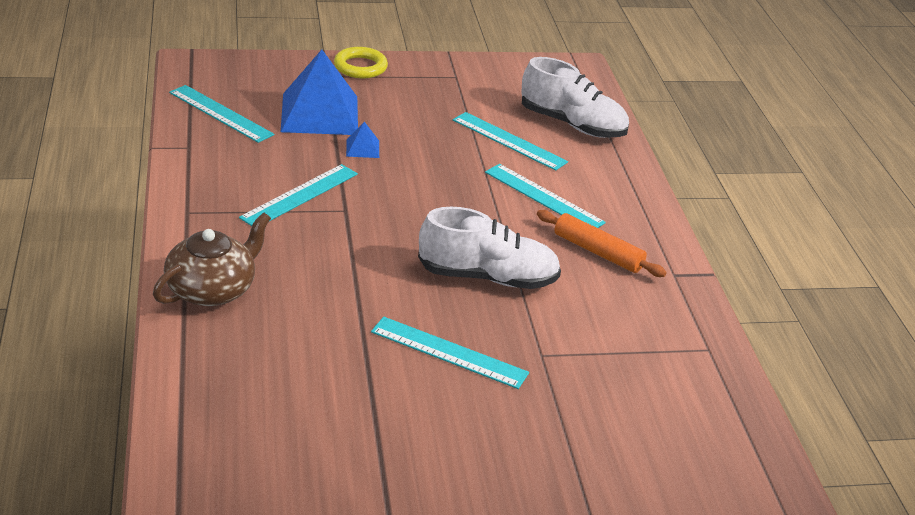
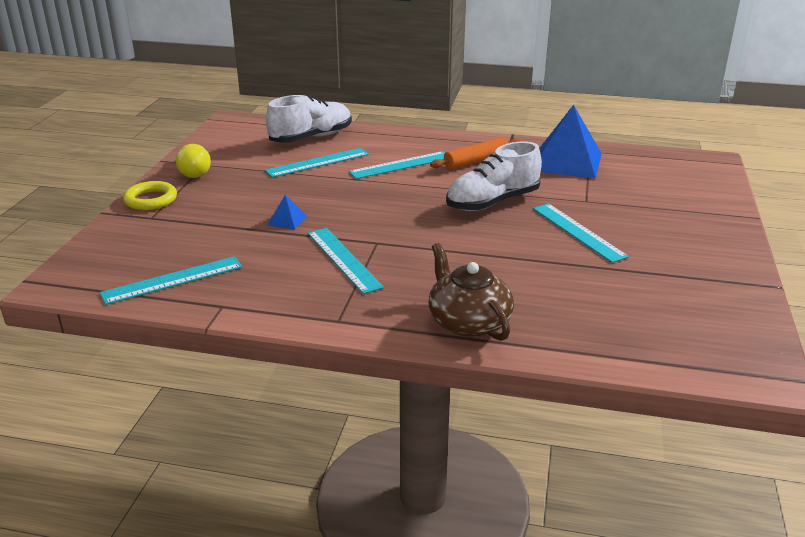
camera: 65 degrees left, 5 degrees down
blue pyramid [281,50,358,135] -> blue pyramid moved to [540,105,602,179]
turquoise ruler [371,317,529,389] -> turquoise ruler turned 75 degrees counterclockwise [533,204,629,263]
white shoe [418,207,561,289] -> white shoe turned 150 degrees counterclockwise [446,142,542,211]
none -> yellow light bulb [176,144,211,178]

